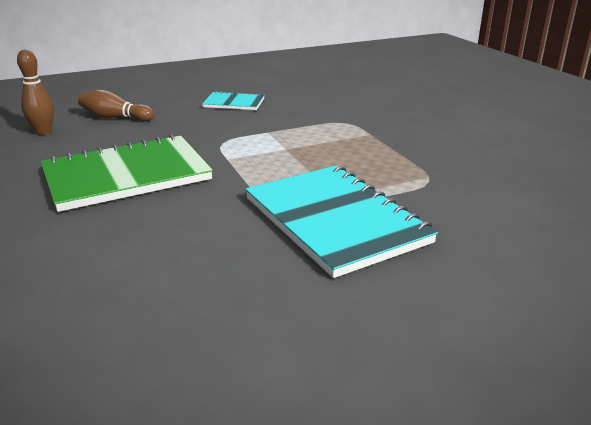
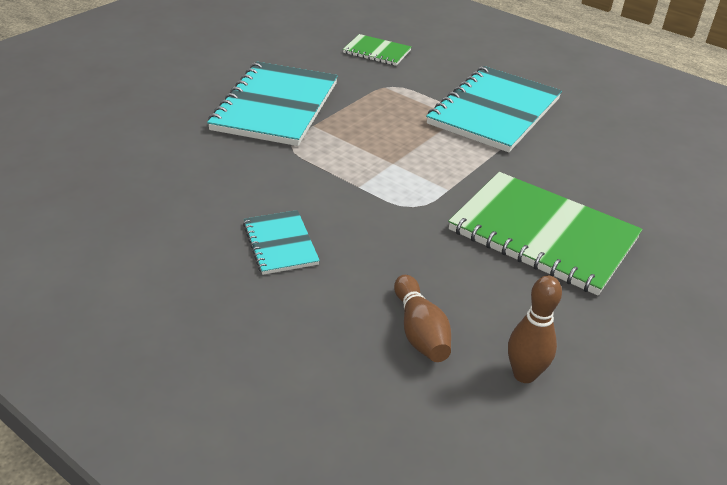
camera: 120 degrees left, 10 degrees up
none -> turquoise notebook [207,62,338,146]
none -> green notebook [343,34,411,66]

